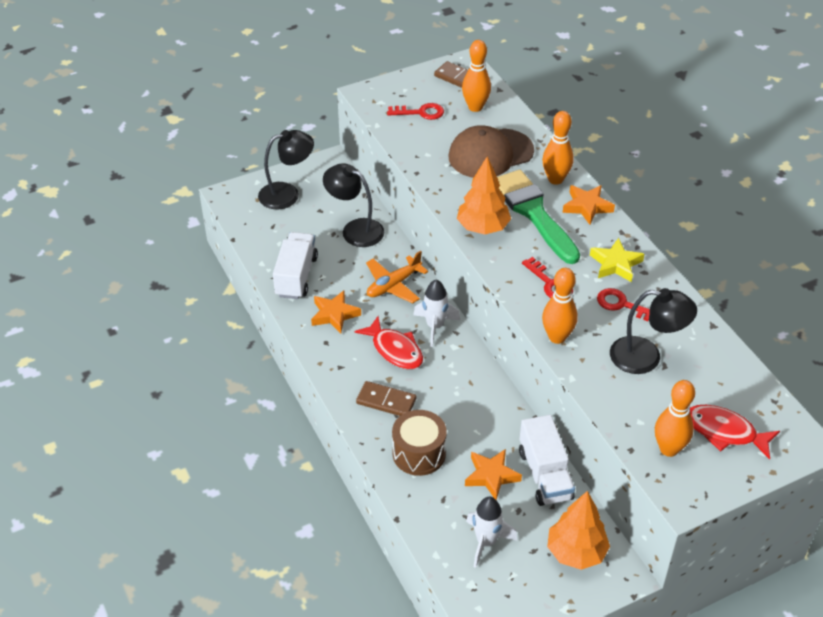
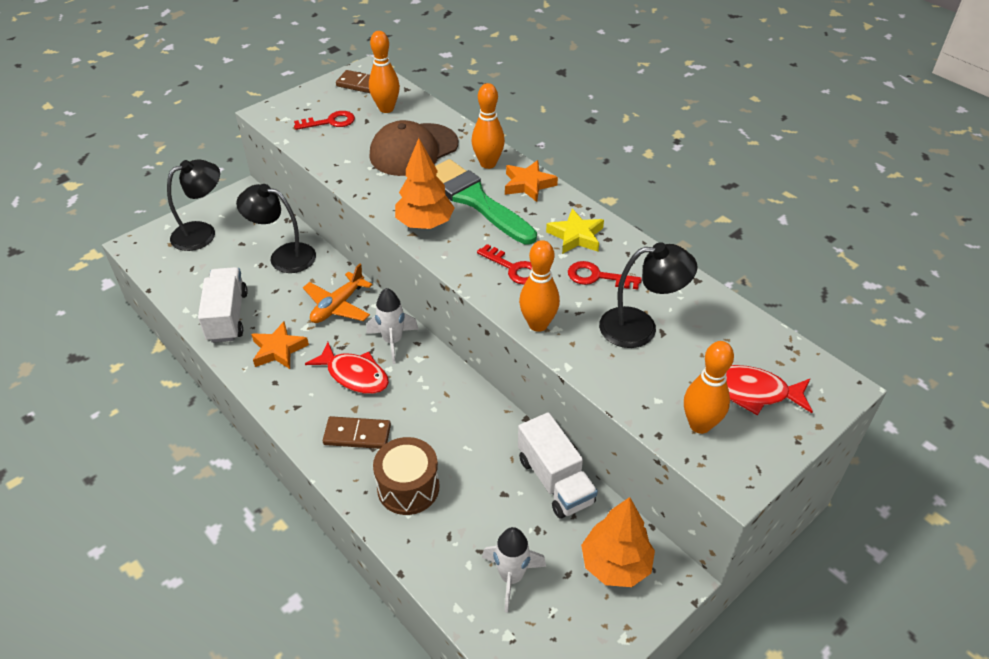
camera: 15 degrees left, 0 degrees up
orange star [465,449,522,500] -> none

